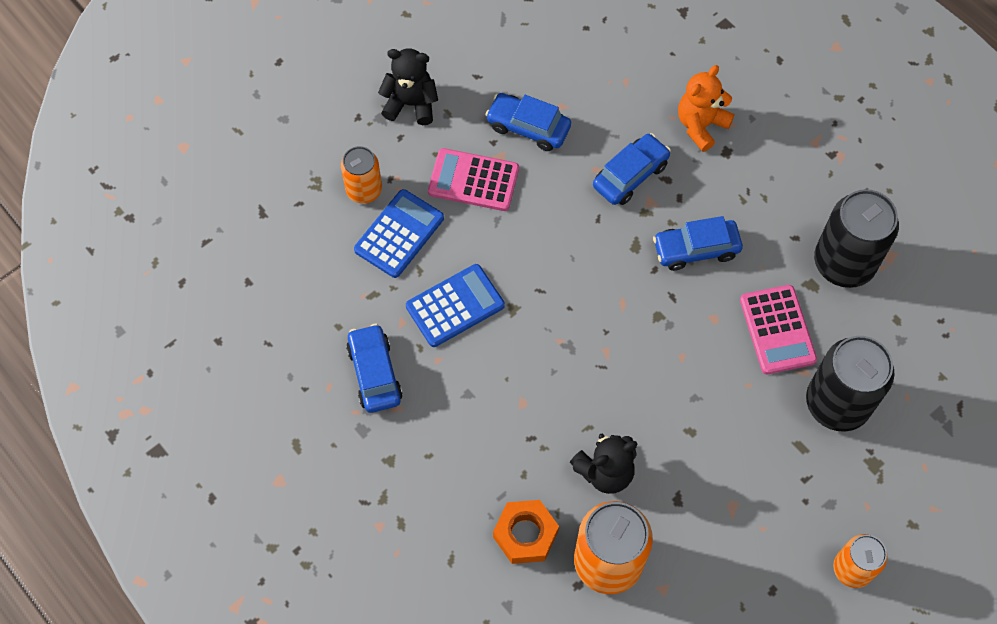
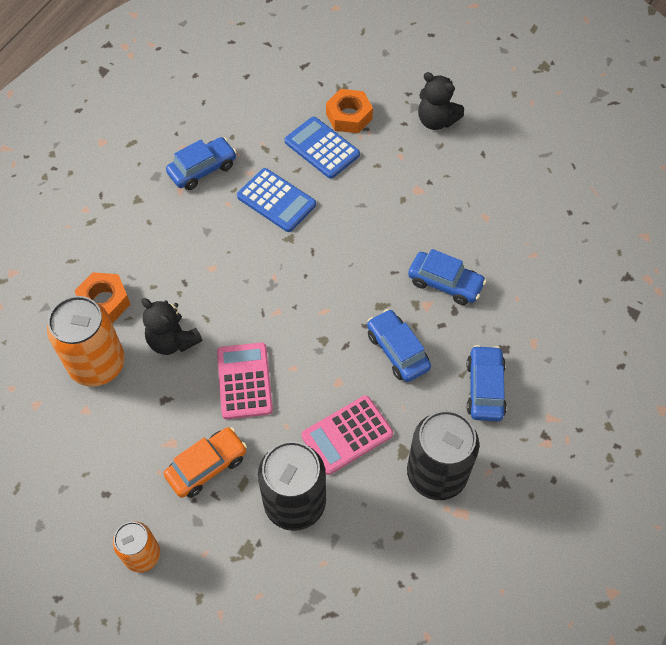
camera: 70 degrees right, 5 degrees down
orange can [341,146,382,204] -> orange nut [326,89,373,133]
blue calculator [354,189,444,278] -> blue calculator turned 150 degrees counterclockwise [285,117,360,179]
black teddy bear [378,48,438,125] -> black teddy bear turned 135 degrees clockwise [418,72,464,130]
pink calculator [428,148,519,211] -> pink calculator moved to [217,342,273,419]
blue car [485,93,571,151] -> blue car moved to [467,345,507,421]
orange teddy bear [678,65,735,152] -> none
none -> orange car [164,427,247,498]

